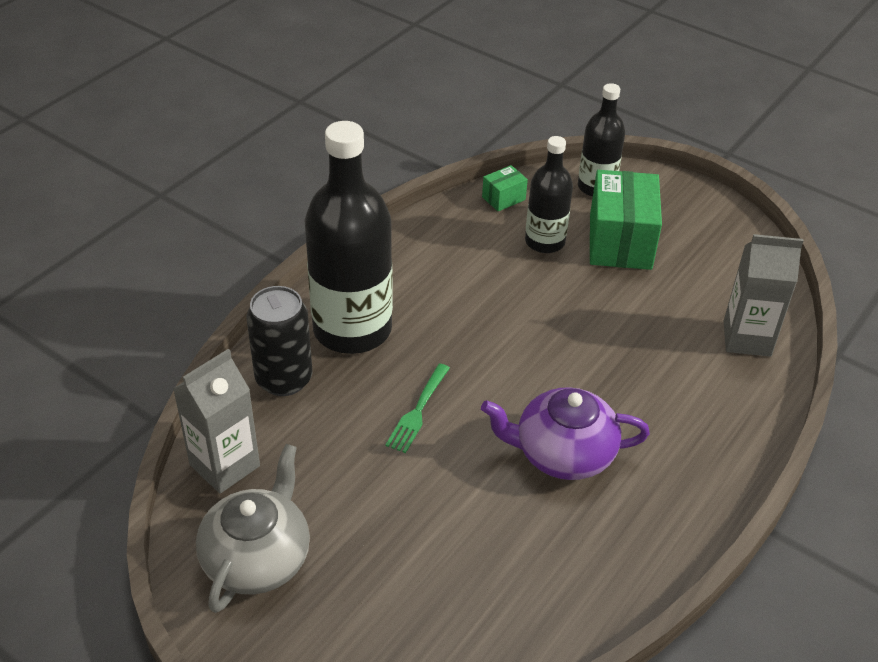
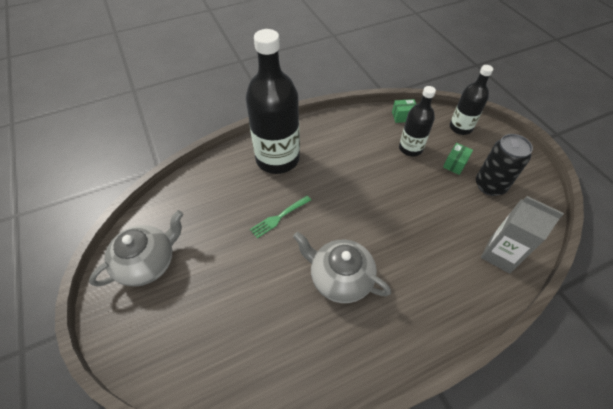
camera: 30 degrees right, 10 degrees up
grey carton [173,349,260,494] -> none
black can [247,286,312,396] -> black can moved to [476,134,533,196]
purple teapot [481,387,650,480] -> grey teapot [293,232,391,303]
green box [590,170,662,270] -> green box [443,143,473,175], size x0.46

